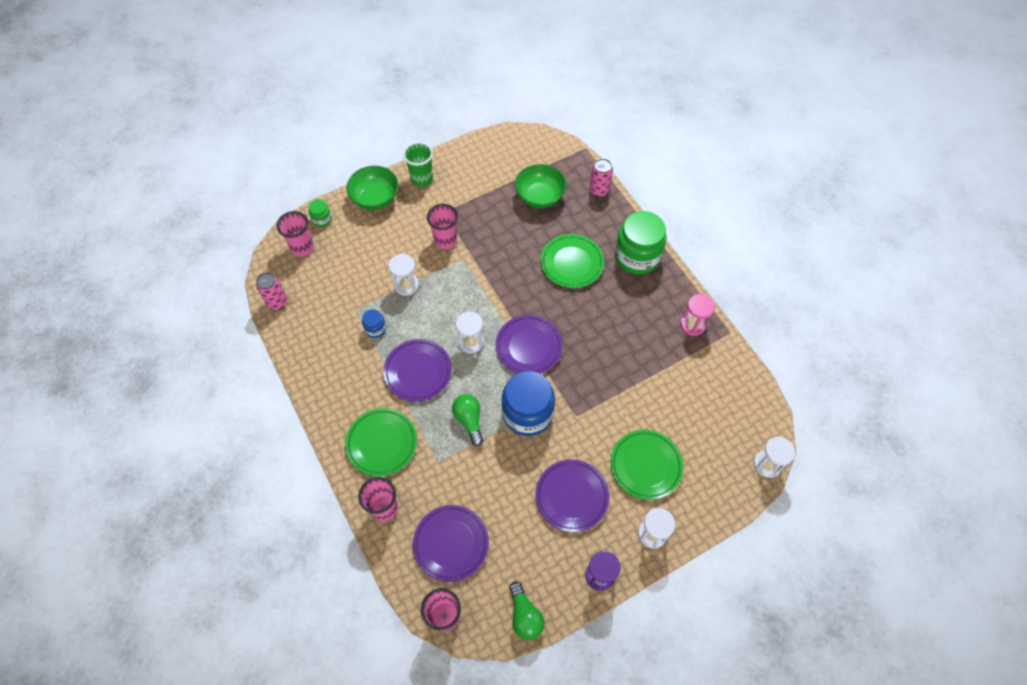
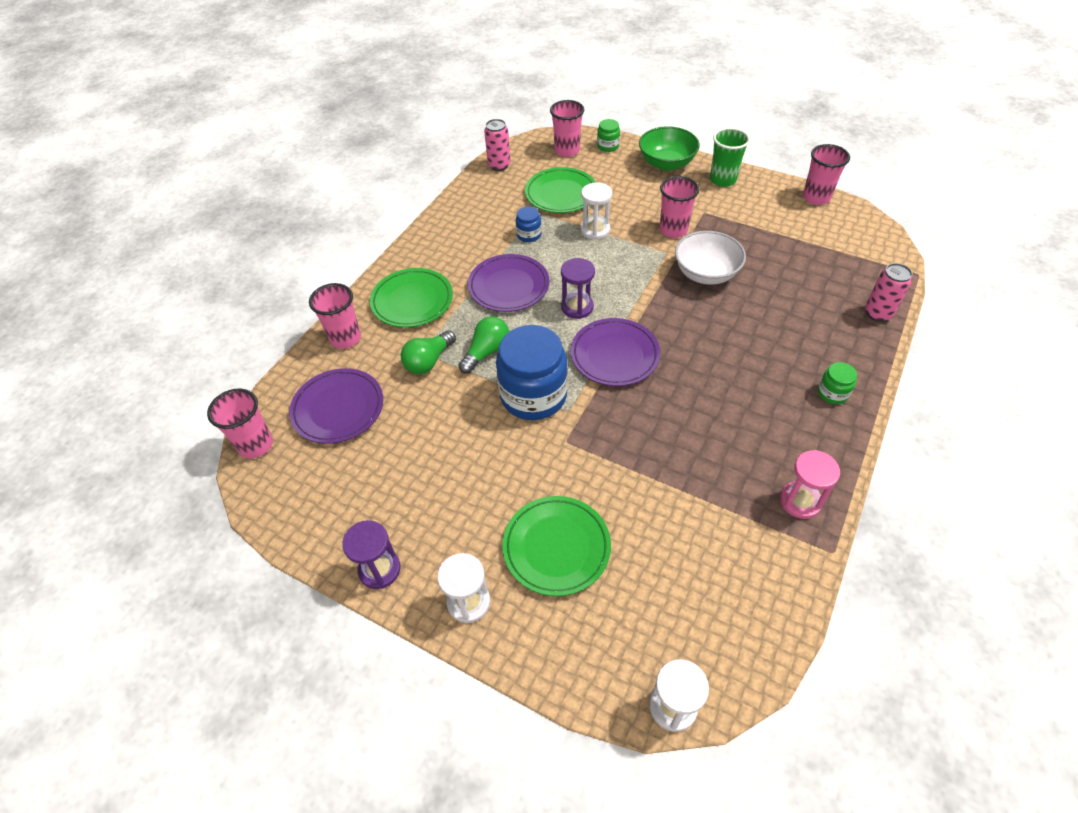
camera: 60 degrees right, 10 degrees down
white hourglass [456,311,484,353] -> purple hourglass [561,258,595,319]
green light bulb [509,581,545,640] -> green light bulb moved to [400,330,456,374]
green bowl [515,164,567,208] -> none
purple plate [535,459,609,532] -> none
green plate [541,234,604,288] -> green plate moved to [525,167,596,213]
green jar [615,211,667,275] -> green jar [818,362,857,404], size x0.45
none -> white bowl [675,231,746,285]
none -> pink cup [803,144,850,205]

